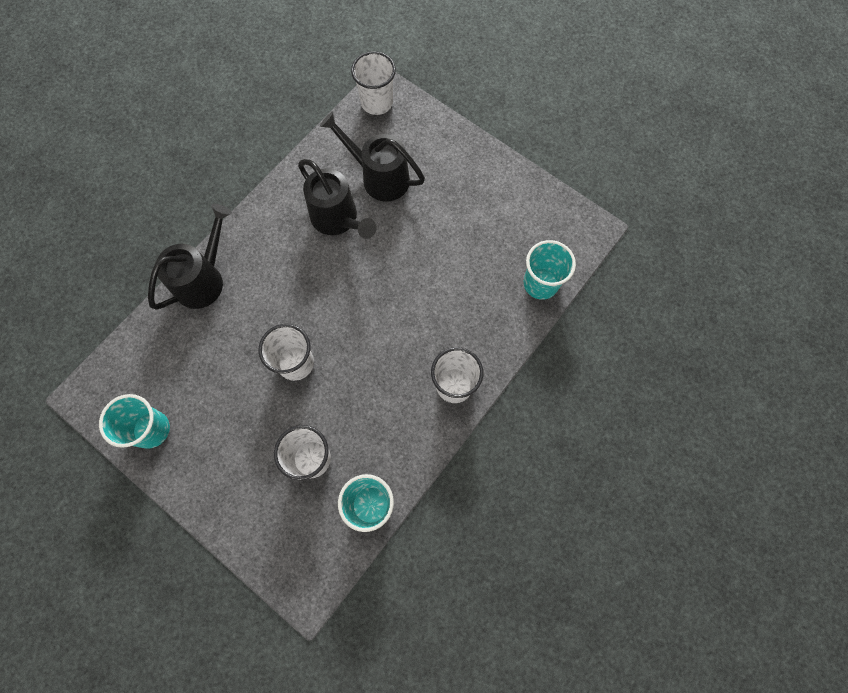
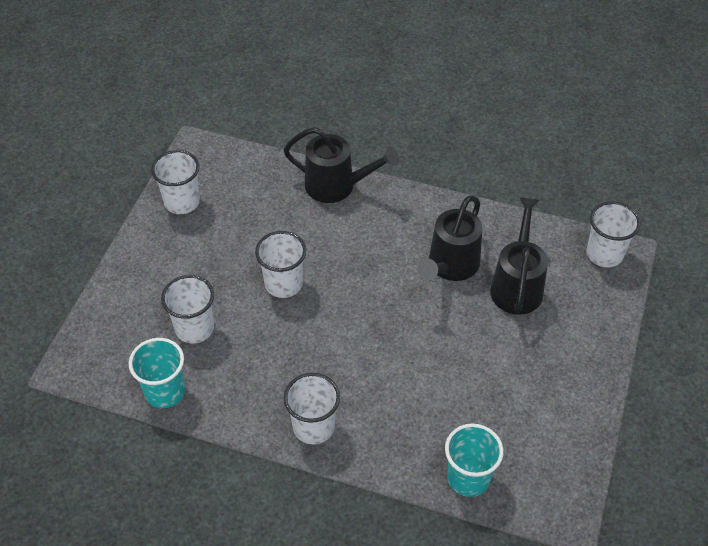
camera: 70 degrees right, 20 degrees down
turquoise cup [99,394,170,449] -> white cup [151,150,200,214]

